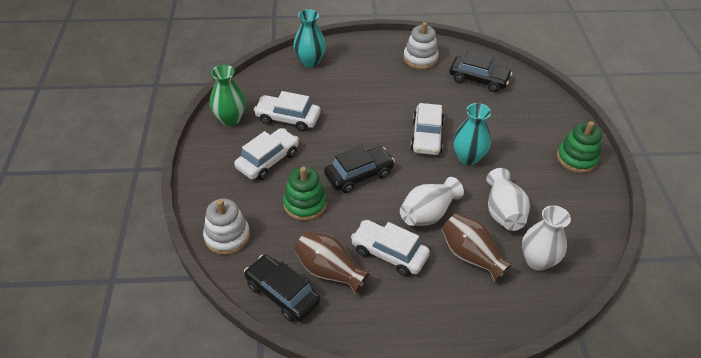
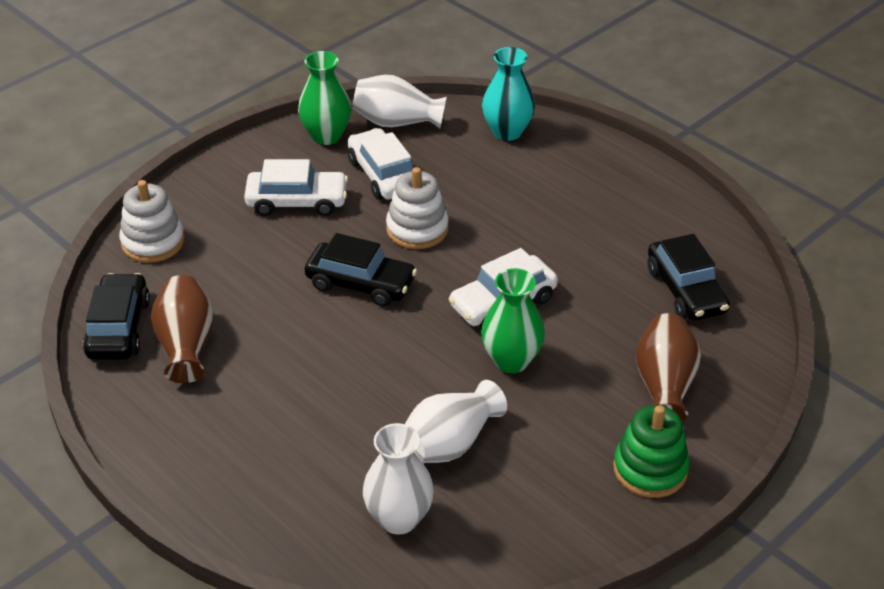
camera: 50 degrees right, 5 degrees down
green stacking toy [283,167,327,221] -> none
white car [351,220,430,276] -> none
white vase [400,177,464,226] -> white vase moved to [352,75,447,128]
white stacking toy [403,22,439,69] -> white stacking toy moved to [386,167,449,249]
brown vase [442,213,513,282] -> brown vase moved to [636,313,701,423]
turquoise vase [453,103,491,165] -> green vase [481,268,545,373]

